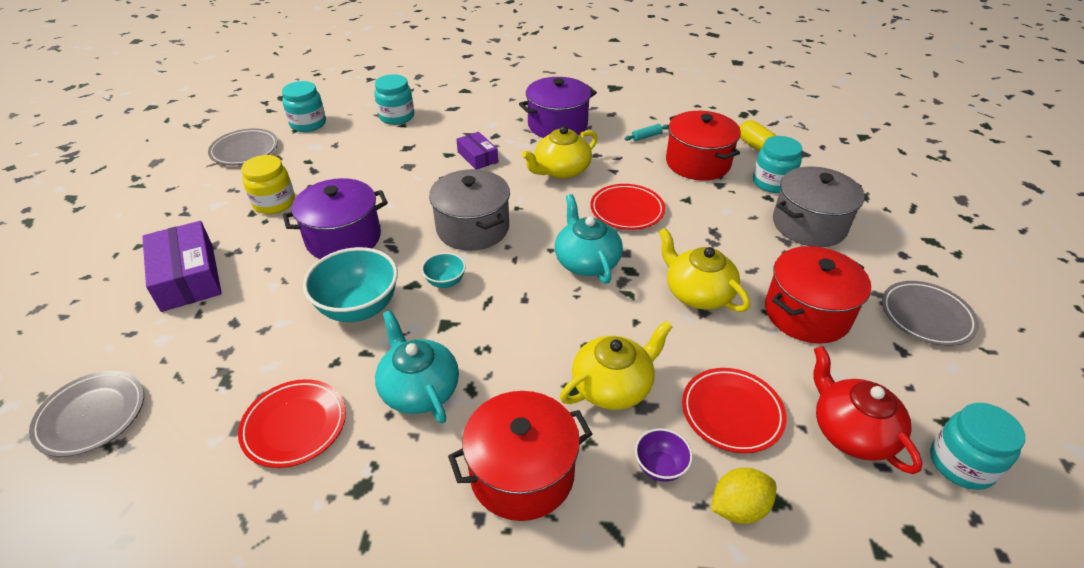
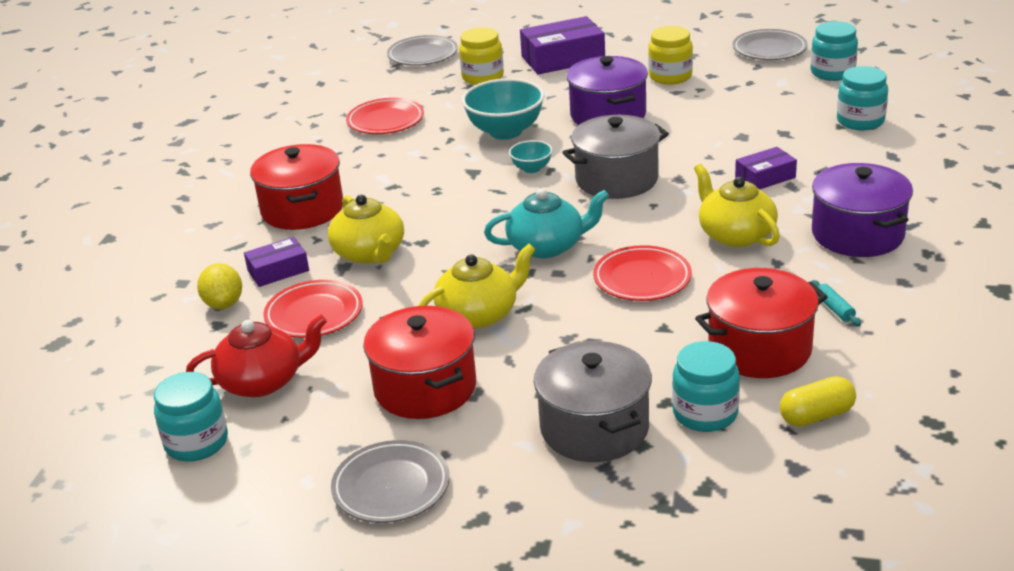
camera: 100 degrees right, 10 degrees down
turquoise teapot [375,310,459,423] -> none
purple bowl [635,428,693,482] -> purple box [244,237,309,287]
none -> yellow jar [459,27,504,85]

